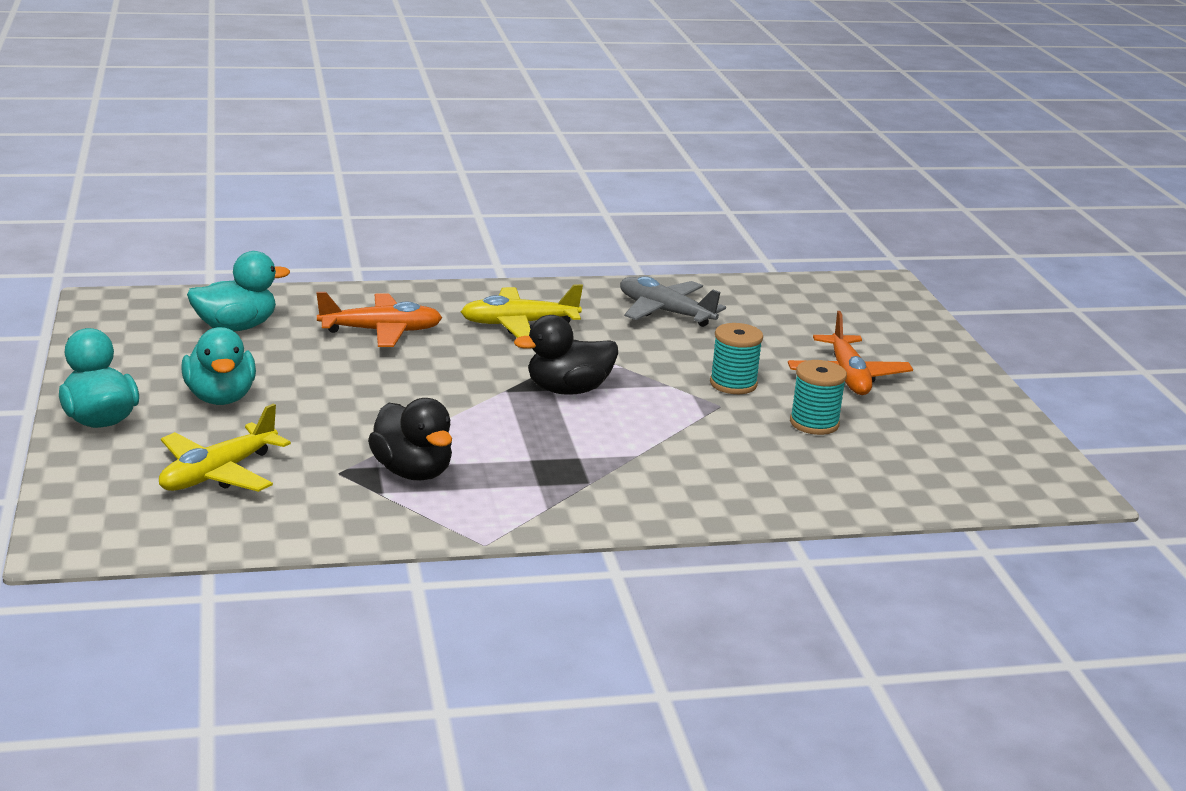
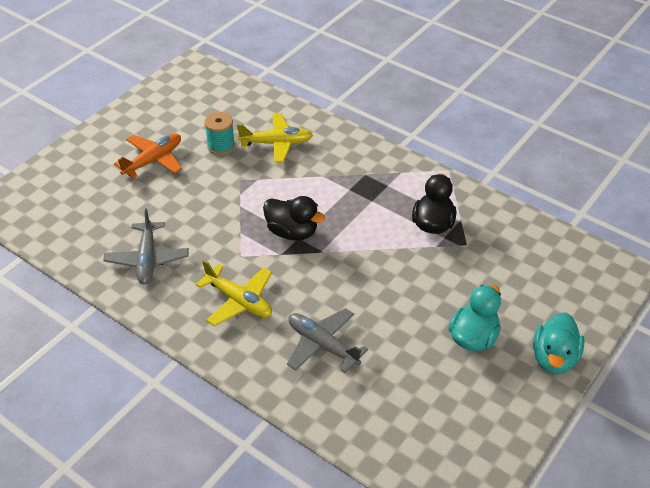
camera: 130 degrees left, 20 degrees up
yellow plane [159,403,291,492] -> yellow plane moved to [237,114,313,163]
turquoise duck [187,251,290,331] -> none
orange plane [316,292,442,347] -> grey plane [287,308,368,373]
turquoise spool [710,323,763,394] -> none

